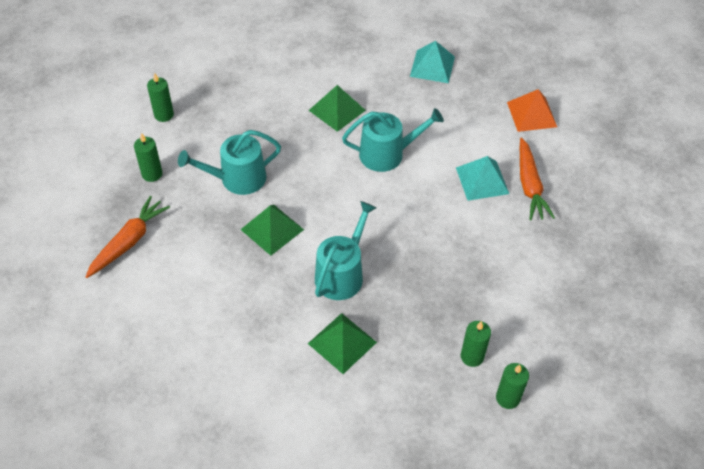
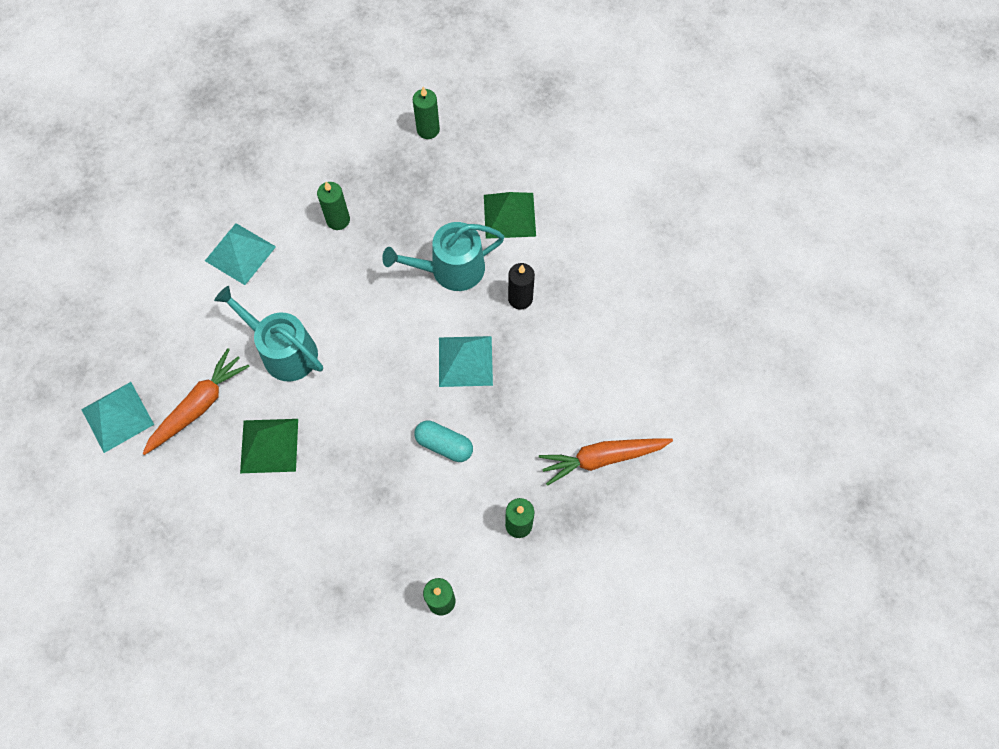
camera: 135 degrees left, 15 degrees up
turquoise watering can [178,130,281,195] -> turquoise capsule [414,420,473,462]
green pyramid [240,204,304,256] -> turquoise pyramid [439,336,493,387]
green candle [496,363,529,409] -> green candle moved to [317,182,350,230]
orange pyramid [507,89,557,132] -> none
orange carrot [520,138,555,220] -> orange carrot moved to [143,348,250,455]
none -> black candle [508,263,535,309]

